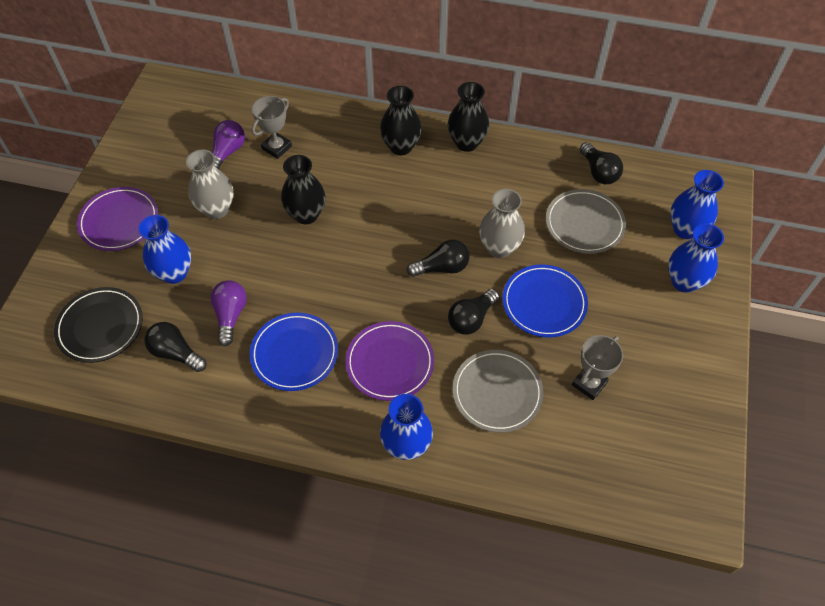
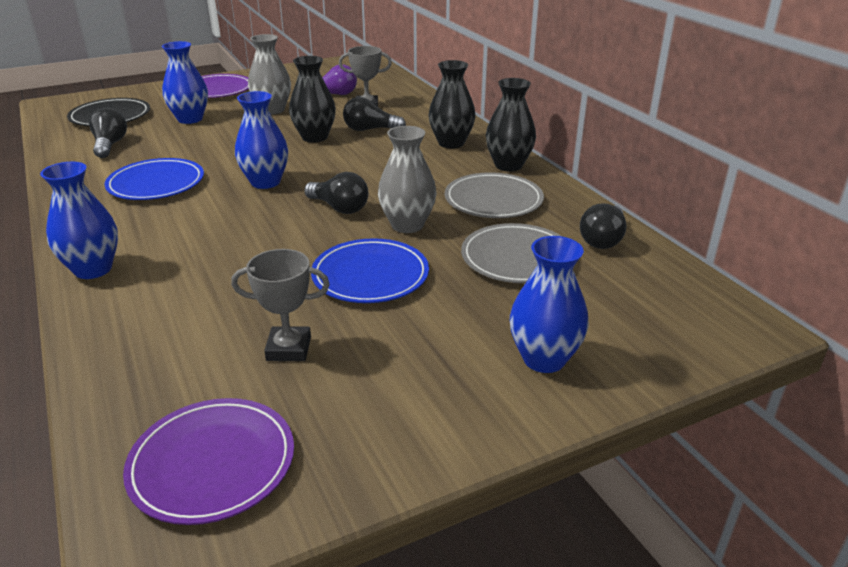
camera: 50 degrees right, 25 degrees down
purple light bulb [211,280,247,346] -> none
purple plate [346,321,434,401] -> purple plate moved to [123,398,294,525]
black light bulb [448,289,499,335] -> black light bulb moved to [343,97,406,131]
grey plate [453,350,544,433] -> grey plate moved to [445,172,544,218]
blue vase [670,170,724,239] -> blue vase moved to [235,91,288,189]

